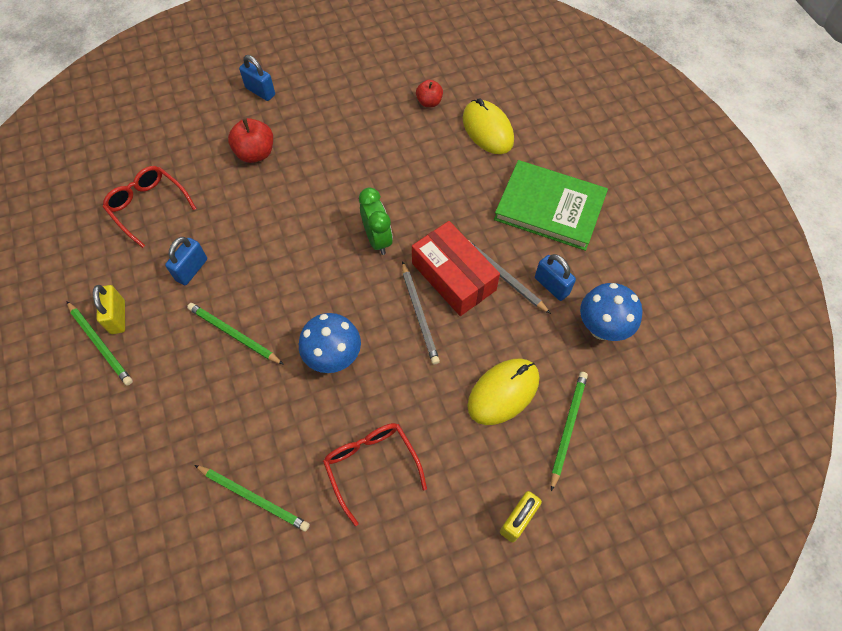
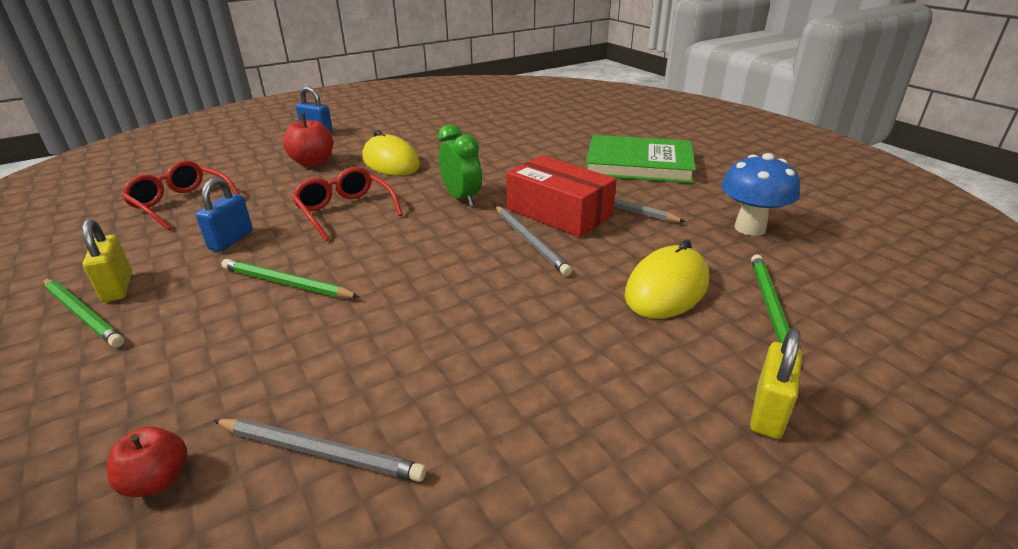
camera: 10 degrees left, 30 degrees down
green pencil [194,465,310,532] -> grey pencil [213,419,426,482]
blue mushroom [299,313,361,373] -> none
red glasses [323,423,427,526] -> red glasses moved to [292,167,403,241]
red apple [416,80,443,107] -> red apple moved to [107,426,187,497]
yellow mouse [463,98,514,154] -> yellow mouse moved to [363,130,420,176]
blue padlock [535,254,576,301] -> none

